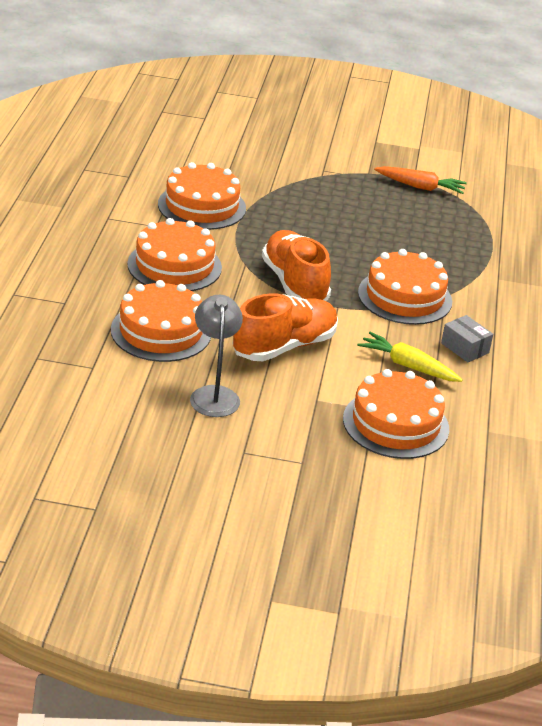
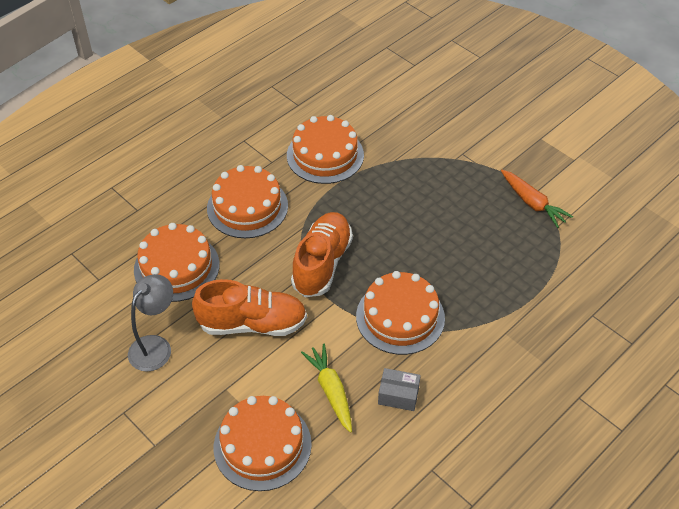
camera: 40 degrees right, 15 degrees up
grey box [441,315,493,362] -> grey box turned 75 degrees counterclockwise [378,368,421,411]

